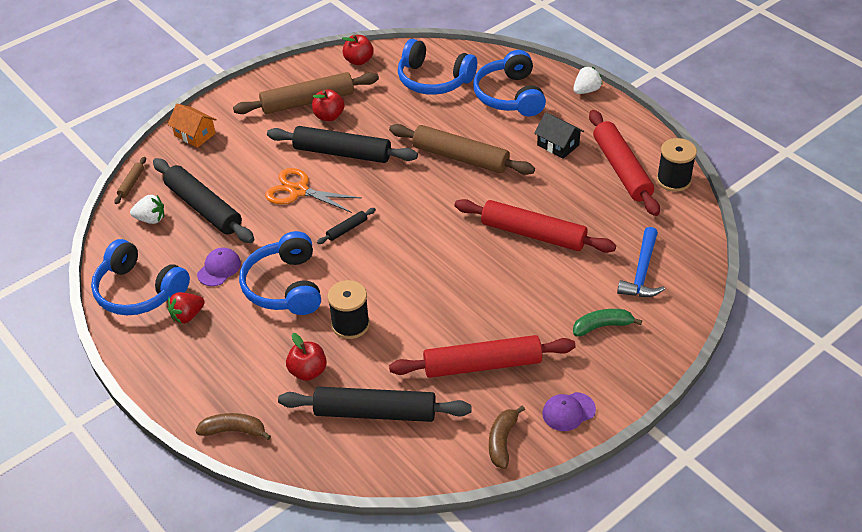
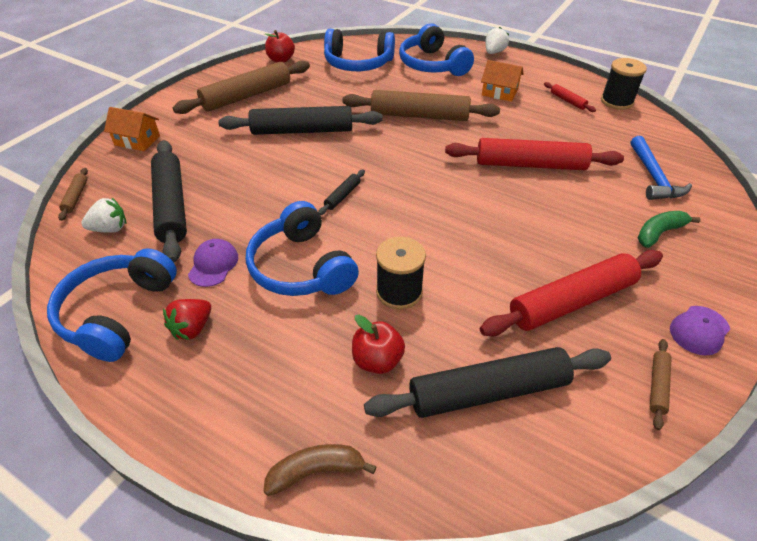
camera: 20 degrees left, 0 degrees up
blue headphones [91,239,190,315] -> blue headphones turned 90 degrees clockwise [47,248,177,362]
black rolling pin [153,158,254,243] -> black rolling pin turned 45 degrees clockwise [151,140,187,262]
orange scissors [265,168,362,213] -> none
red apple [312,89,345,121] -> none
brown banana [489,405,525,469] -> brown rolling pin [650,339,672,430]
black house [534,112,584,159] -> orange house [481,60,523,102]
red rolling pin [589,110,660,216] -> red rolling pin [544,82,596,112], size x0.43

